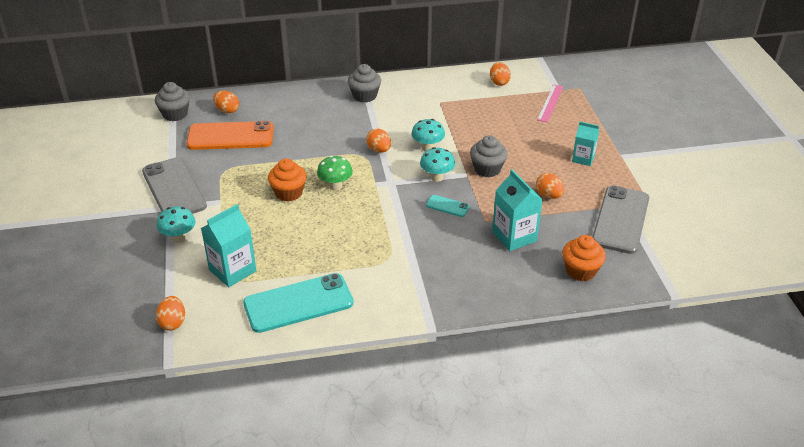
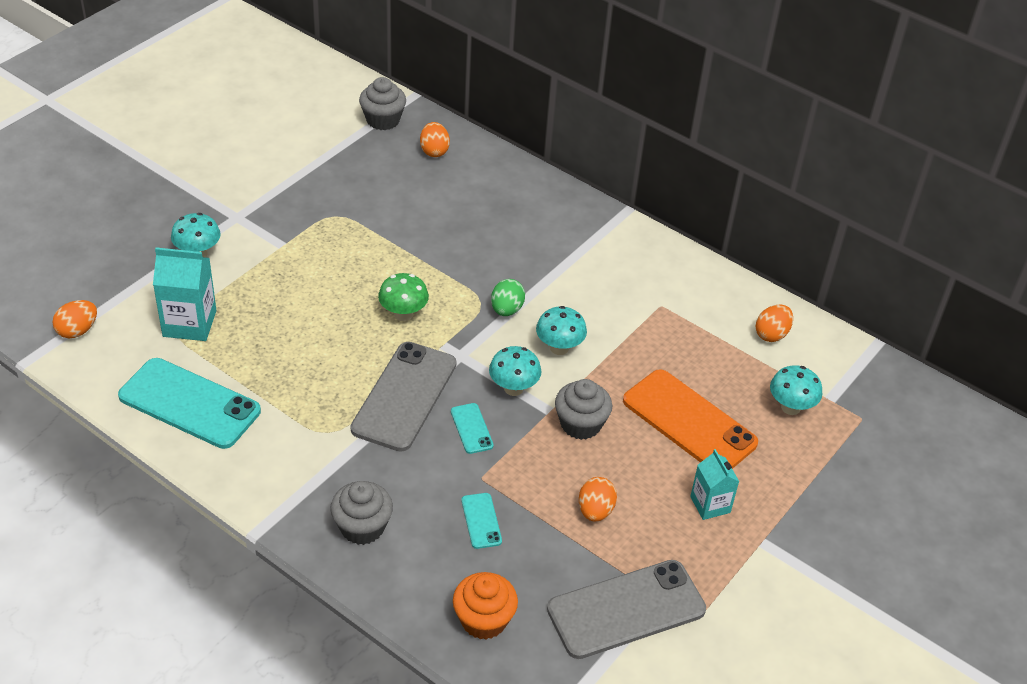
camera: 45 degrees right, 5 degrees up
grey phone [142,157,207,214] -> grey phone moved to [351,342,457,452]
orange phone [186,121,274,150] -> orange phone moved to [623,369,758,469]
orange cupcake [268,159,307,202] -> none
grey cupcake [348,64,381,102] -> grey cupcake moved to [330,481,393,545]
orange egg [366,129,391,153] -> green egg [491,279,525,316]
turquoise carton [492,169,542,251] -> turquoise phone [462,493,502,549]
pink ruler [537,84,564,122] -> turquoise mushroom [770,365,822,415]

